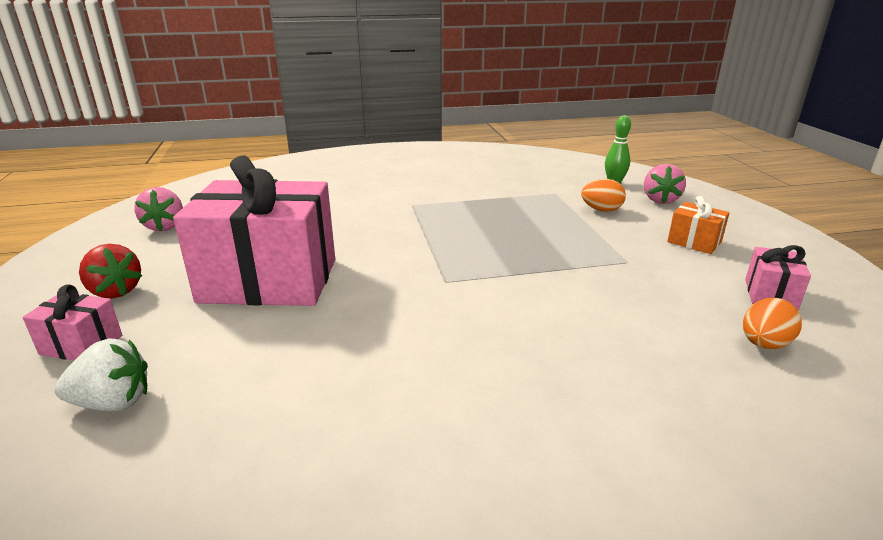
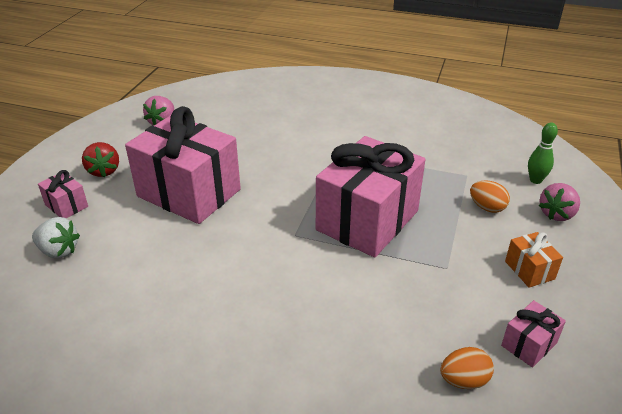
camera: 30 degrees right, 10 degrees up
none -> pink gift [316,136,425,257]

